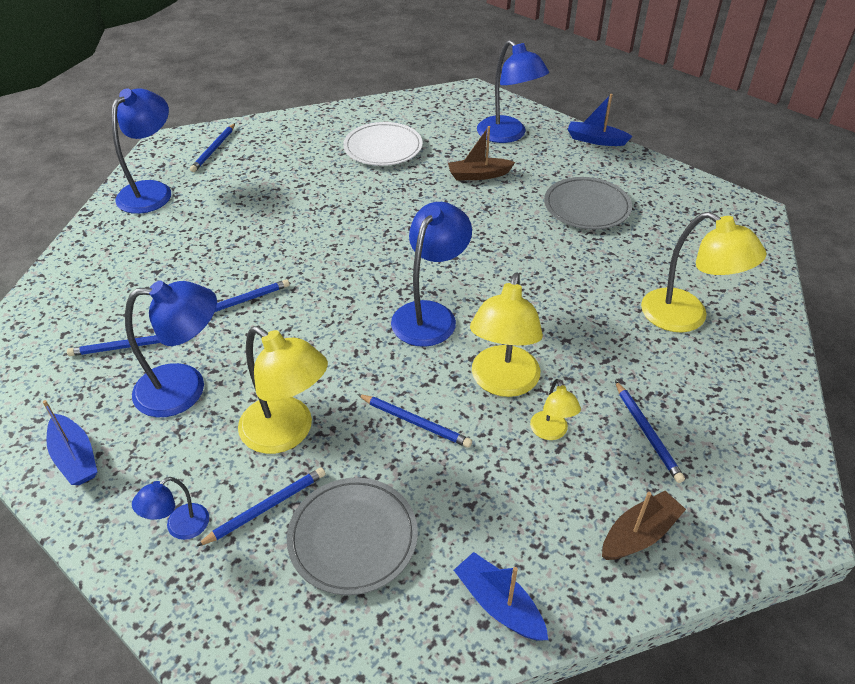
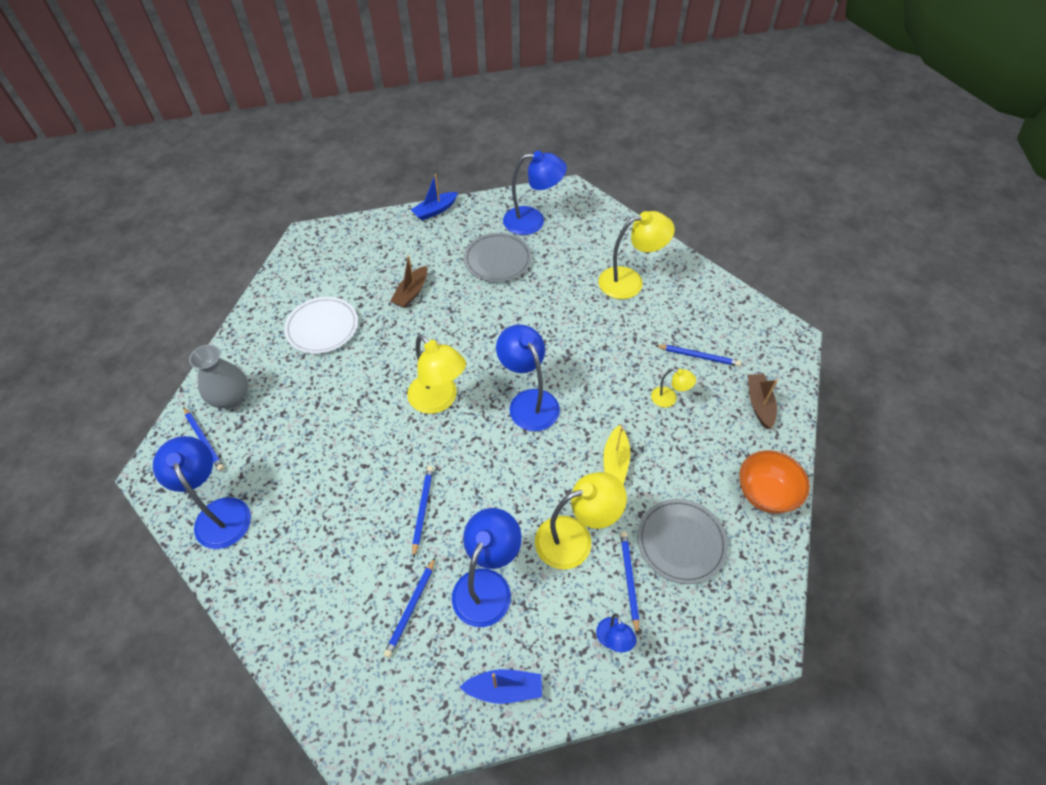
camera: 55 degrees left, 10 degrees up
blue pencil [357,394,472,448] -> yellow boat [603,425,630,485]
blue boat [454,552,548,641] -> orange bowl [739,450,810,514]
yellow lamp [470,273,543,397] -> yellow lamp moved to [407,334,466,414]
blue lamp [477,40,549,143] -> blue lamp moved to [503,151,567,235]
none -> grey vase [189,345,248,409]

